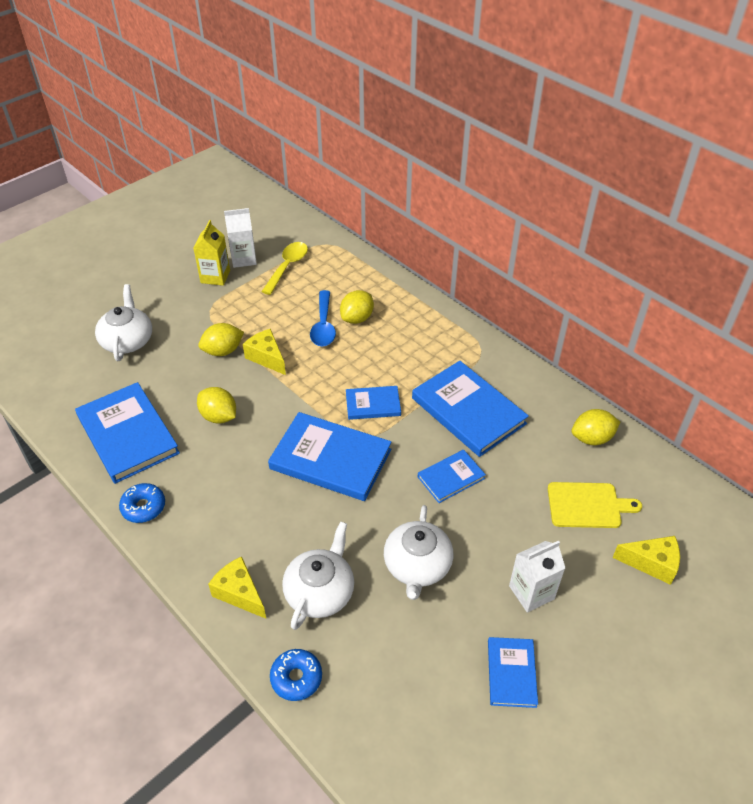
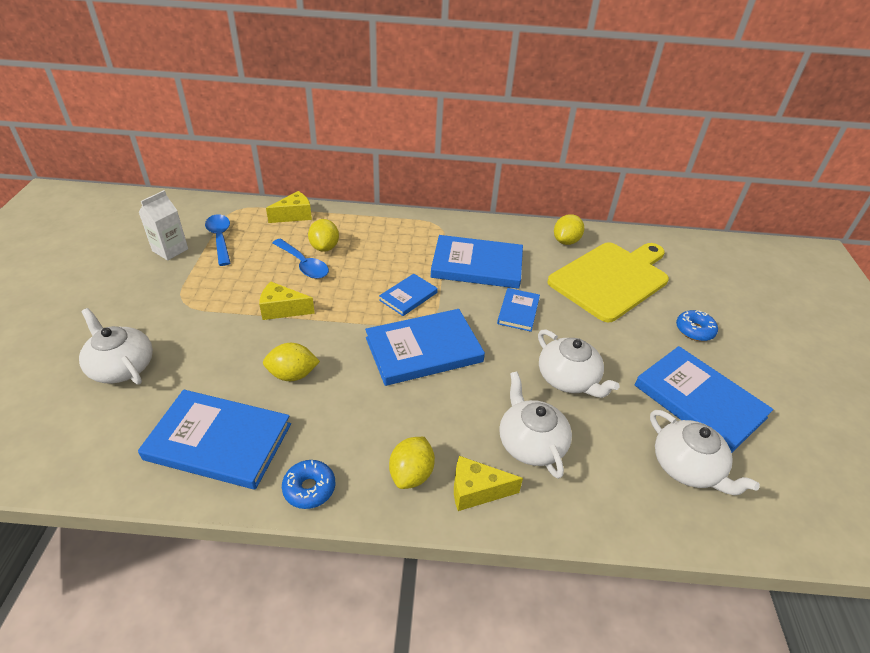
camera: 45 degrees left, 5 degrees down
yellow carton [193,220,230,286] -> none
yellow lemon [199,323,244,356] -> yellow lemon moved to [389,437,435,489]
yellow spoon [261,242,308,295] -> blue spoon [205,214,230,266]
blue donut [270,649,322,701] -> blue donut moved to [676,310,718,341]
blue book [488,637,538,708] -> blue book [635,346,774,453], size x1.86
white carton [509,541,565,613] -> none
yellow cutting board [548,482,642,528] -> yellow cutting board [547,242,669,322], size x1.89
yellow cheese [612,536,680,585] -> yellow cheese moved to [266,191,312,223]
none -> white teapot [650,410,760,495]

